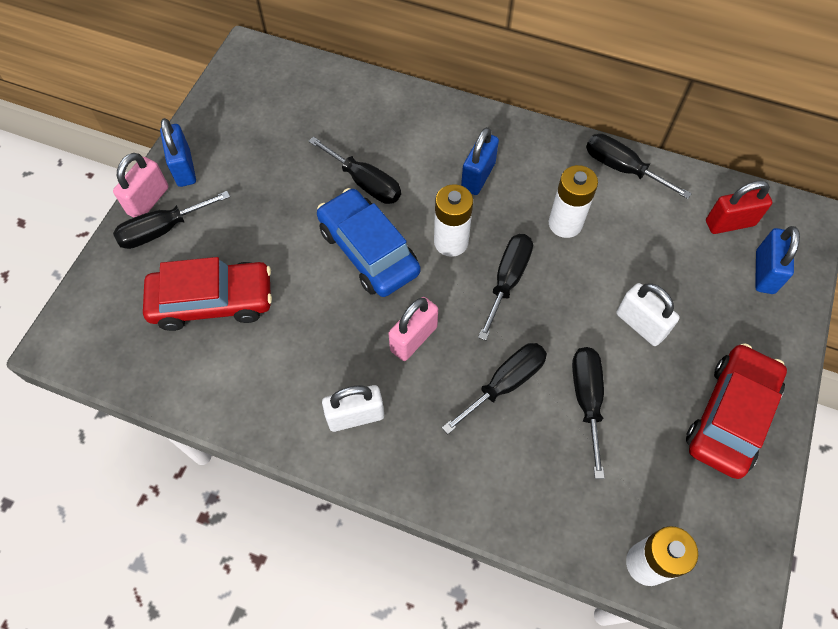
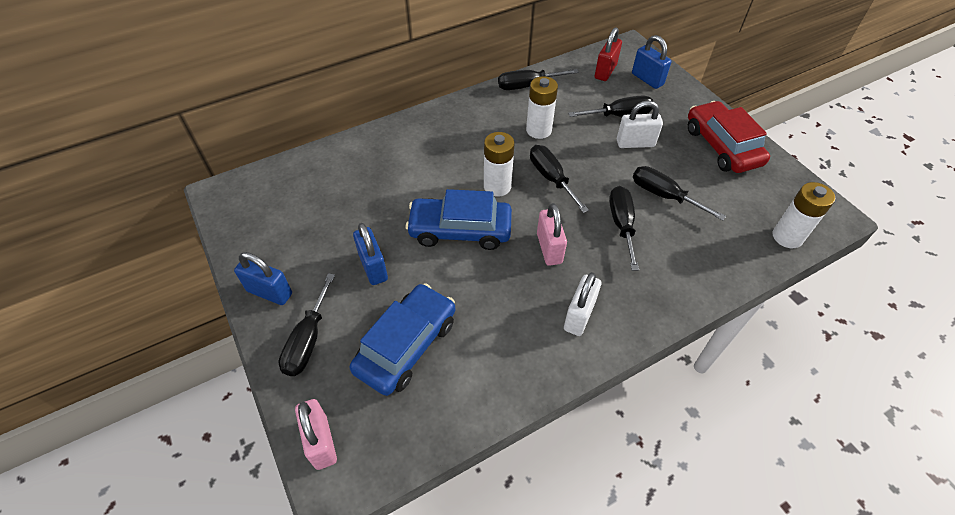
camera: 50 degrees left, 10 degrees down
pink padlock [113,153,169,218] -> pink padlock moved to [295,399,337,470]
red car [143,257,272,331] -> blue car [350,283,455,396]
black screwdriver [309,136,401,204] -> black screwdriver moved to [568,95,653,117]
blue padlock [461,127,499,195] -> blue padlock moved to [353,223,388,285]

